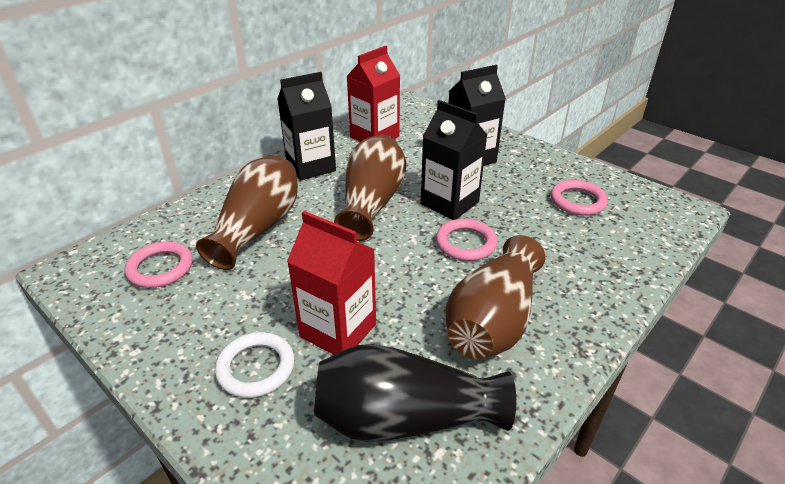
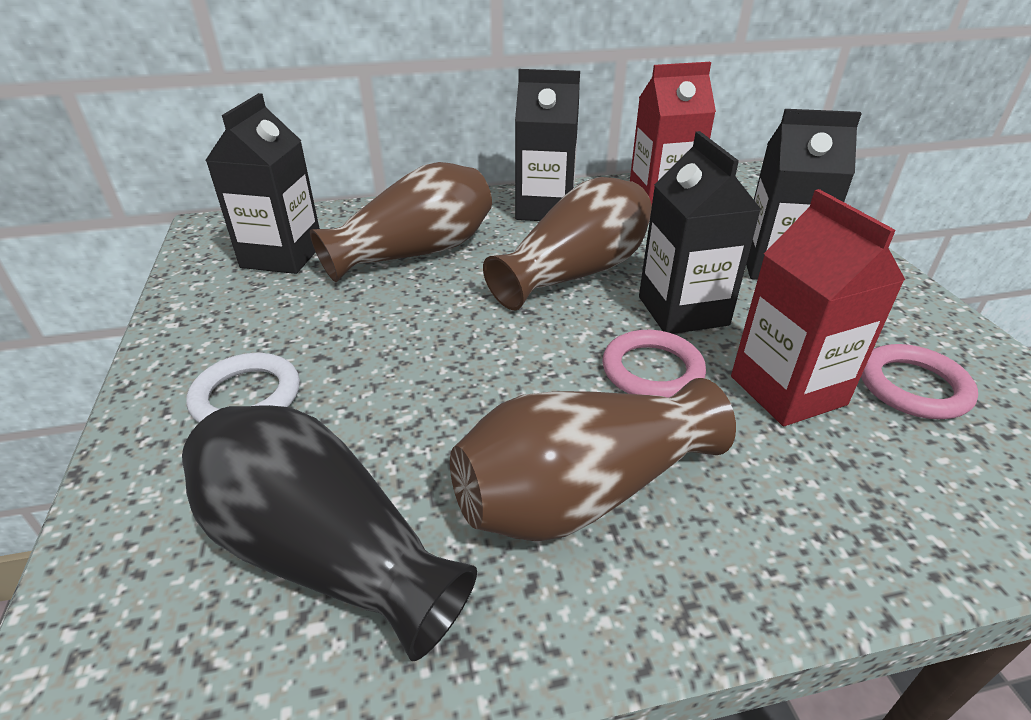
camera: 35 degrees right, 0 degrees up
pink ring [124,241,193,288] -> black carton [205,93,320,274]
red carton [287,211,376,355] -> red carton moved to [731,189,905,426]

